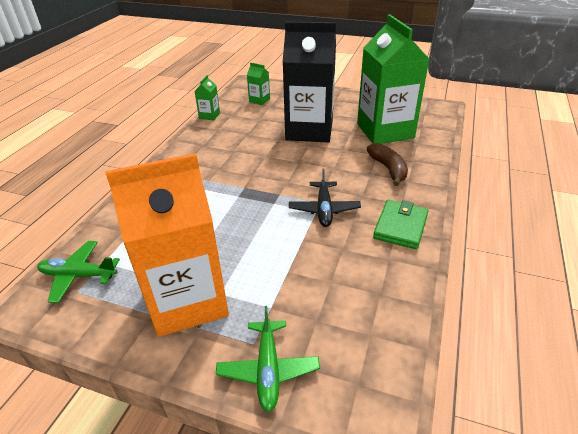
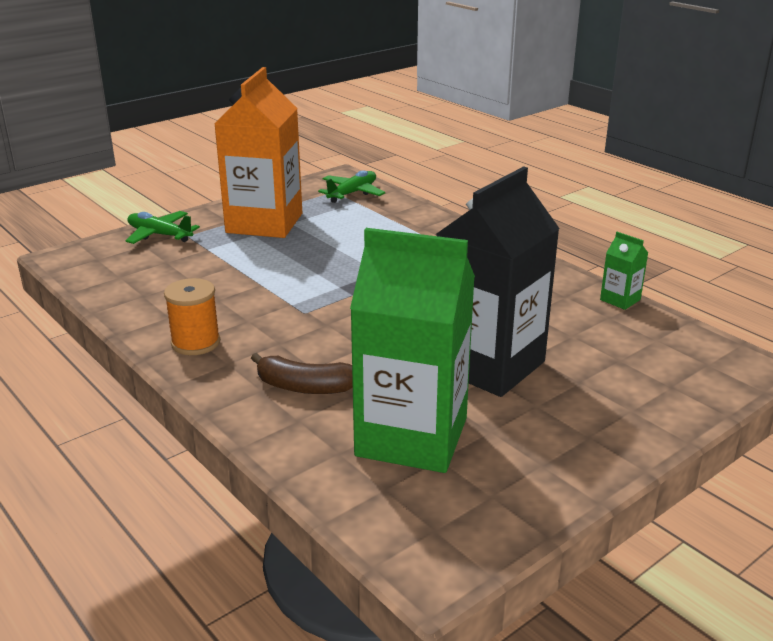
camera: 120 degrees right, 10 degrees down
green carton [247,63,270,105] -> none
black plane [289,169,361,227] -> none
green wallet [373,200,428,249] -> orange spool [164,278,220,355]

